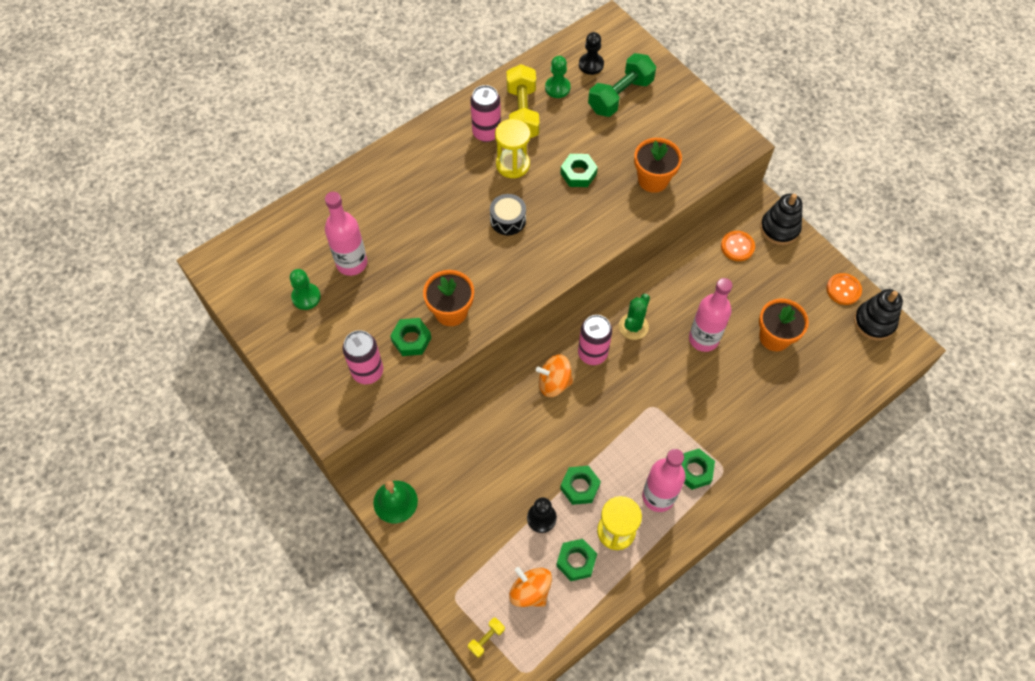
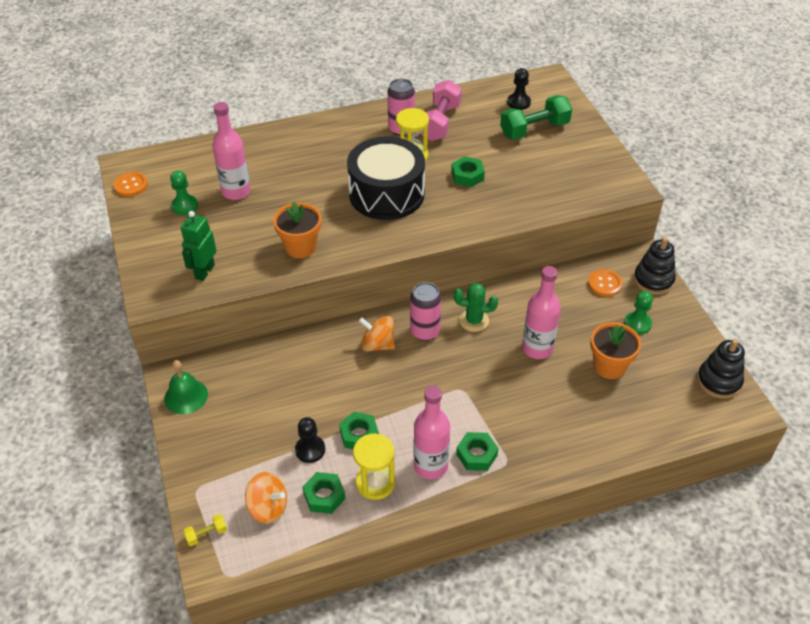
camera: 20 degrees right, 15 degrees down
pink can [343,330,383,384] -> green robot [181,211,216,281]
green nut [390,318,431,356] -> none
black drum [490,194,526,235] -> black drum [347,137,425,220], size x2.24
yellow dumbbell [506,64,540,138] -> pink dumbbell [420,80,462,141]
orange spinning top [509,567,552,607] -> orange spinning top turned 135 degrees clockwise [245,472,287,523]
green pawn [545,56,571,98] -> green pawn moved to [624,291,653,334]
green cactus [619,294,650,340] -> green cactus turned 45 degrees clockwise [454,283,498,332]
orange flower pot [634,138,682,193] -> none
orange button [826,273,862,305] -> orange button moved to [113,172,148,197]

